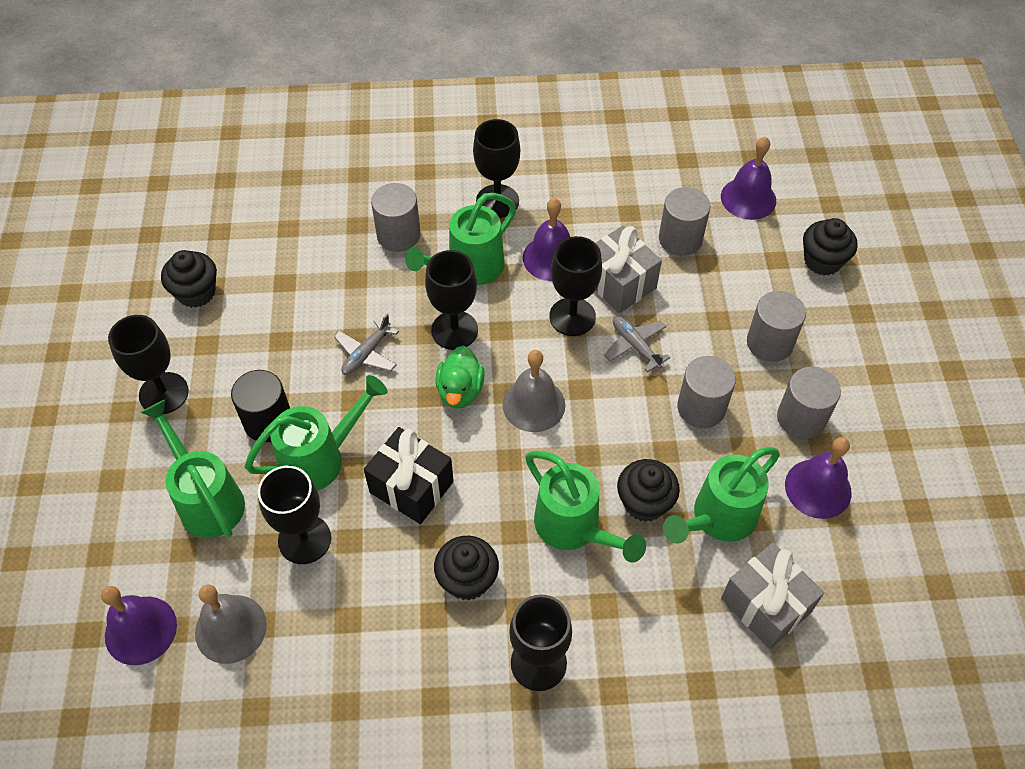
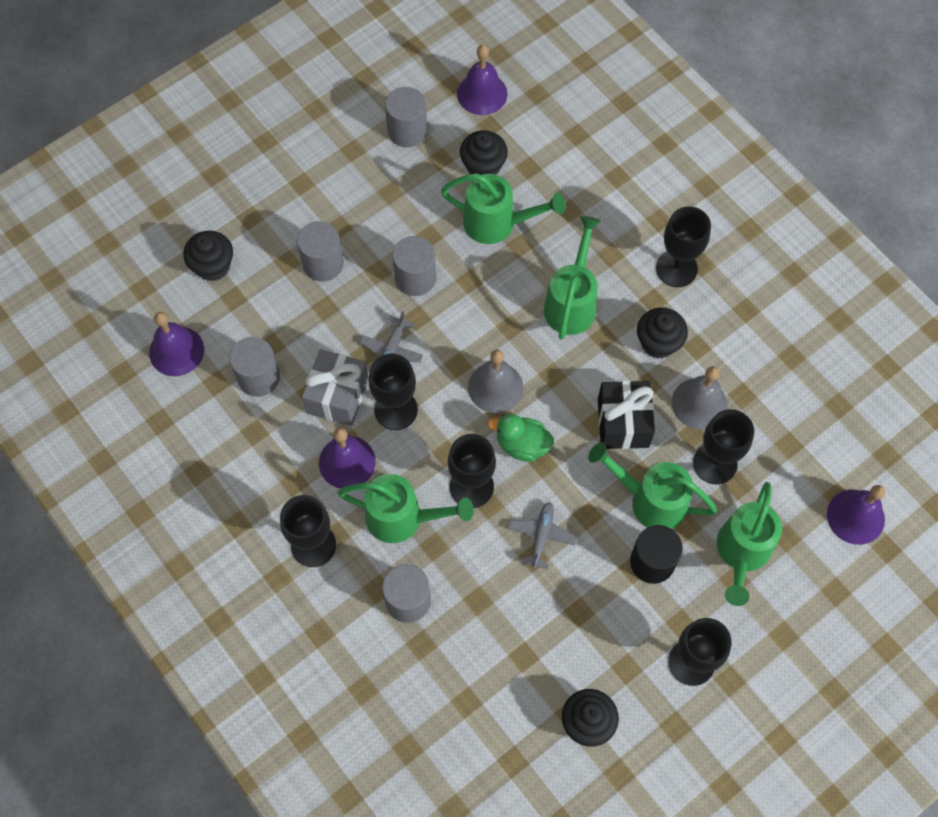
camera: 125 degrees left, 10 degrees up
grey bell [195,584,267,664] -> grey bell moved to [672,366,727,430]
grey plane [334,314,399,375] -> grey plane turned 75 degrees counterclockwise [508,502,577,569]
green duck [435,346,485,409] -> green duck turned 135 degrees counterclockwise [488,414,554,462]
black cupcake [617,459,680,522] -> black cupcake moved to [460,130,508,175]
grey gift [721,543,824,649] -> none
grey cylinder [777,367,841,439] -> grey cylinder moved to [385,87,427,147]
purple bell [785,437,852,519] -> purple bell moved to [457,45,508,115]

